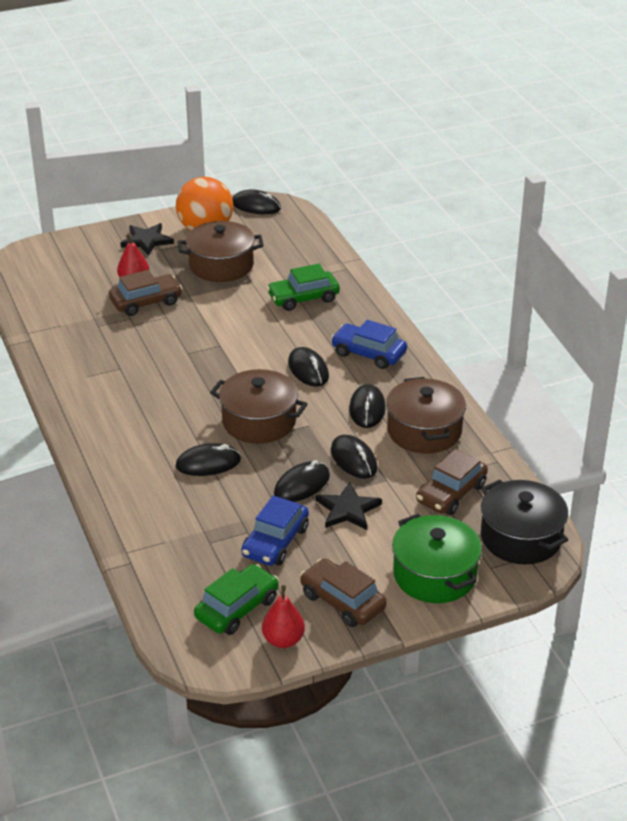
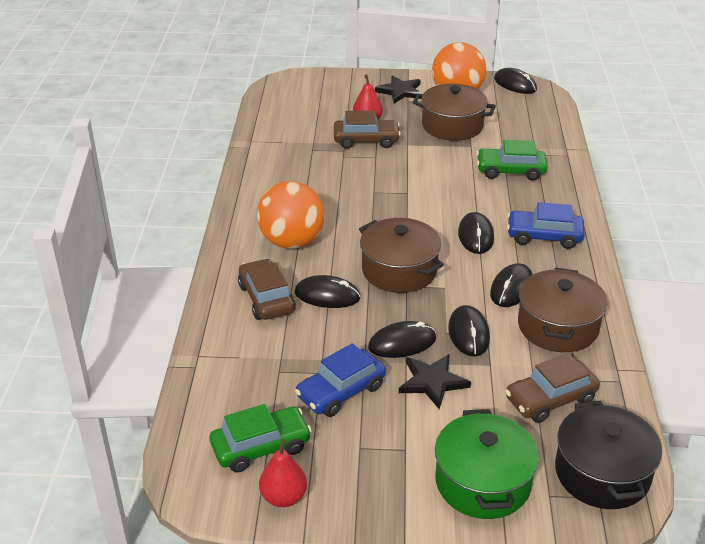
camera: 25 degrees right, 0 degrees up
brown car [300,558,387,627] -> brown car moved to [238,258,296,320]
blue car [331,320,407,369] -> blue car turned 45 degrees counterclockwise [507,202,585,249]
none -> orange ball [257,181,325,249]

